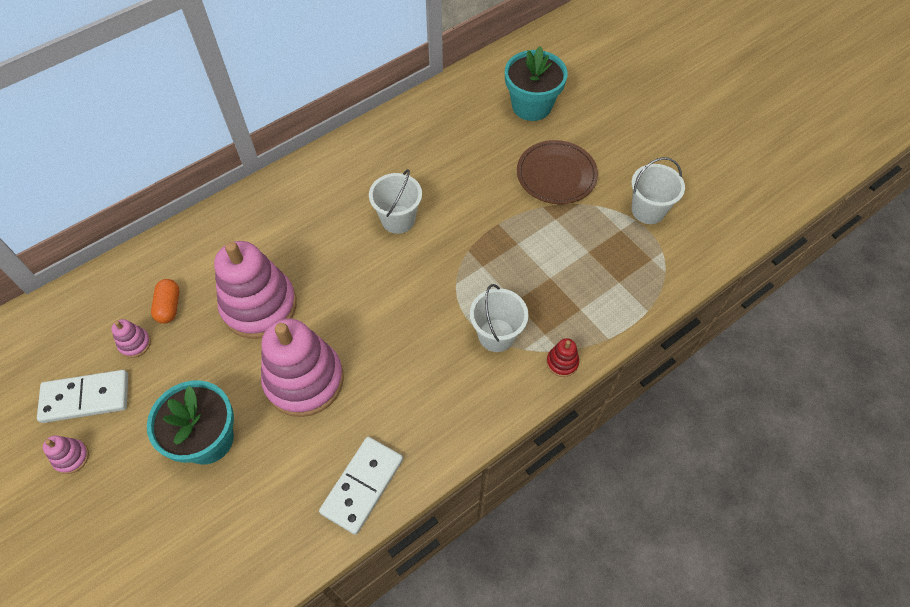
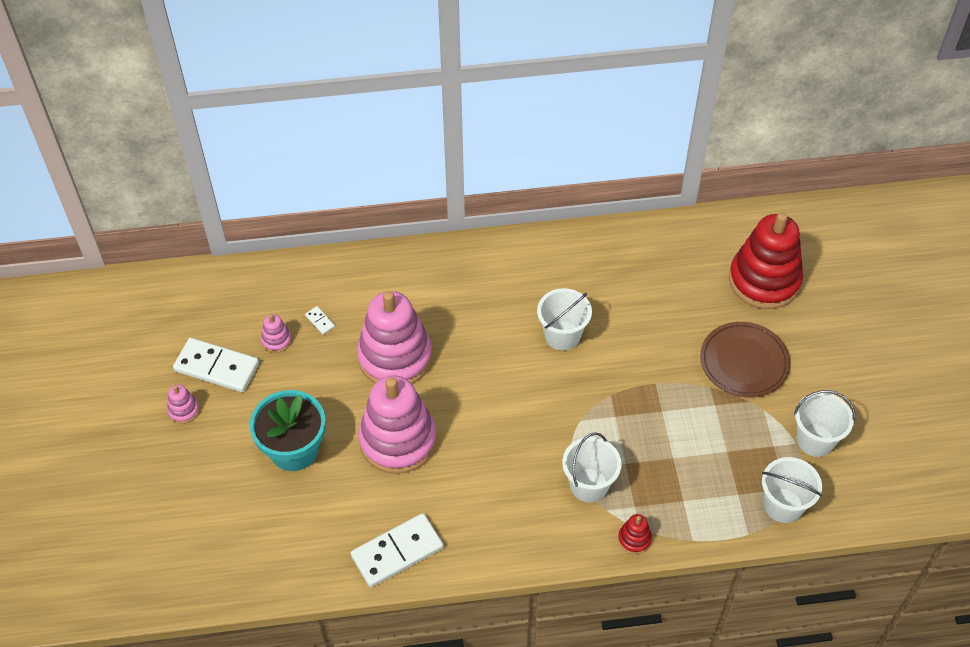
camera: 30 degrees right, 5 degrees down
orange capsule [151,279,179,324] -> white domino [305,306,335,335]
turquoise flower pot [505,46,568,121] -> red stacking toy [729,212,803,309]
none -> white bucket [762,457,822,523]

